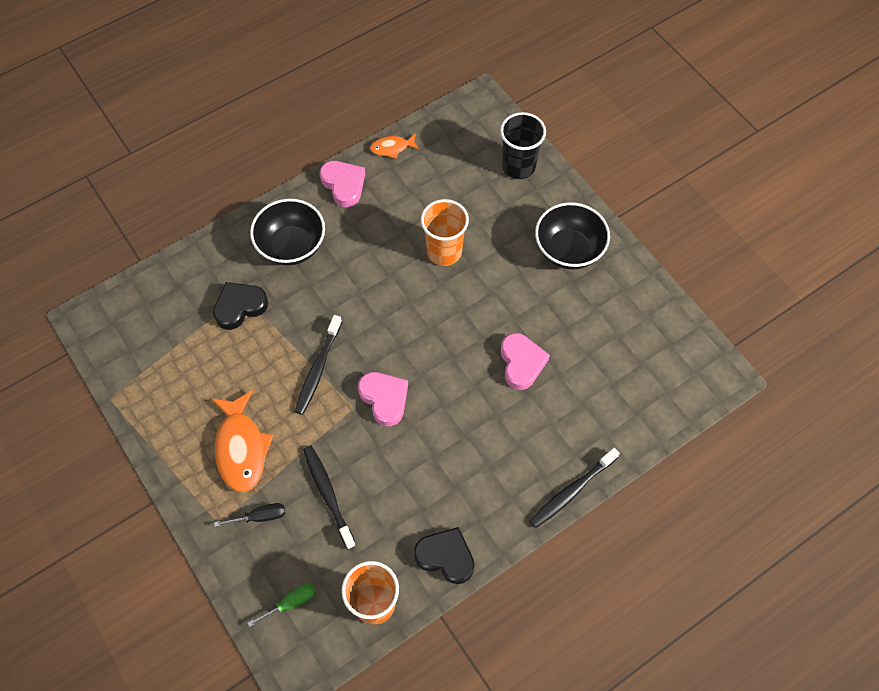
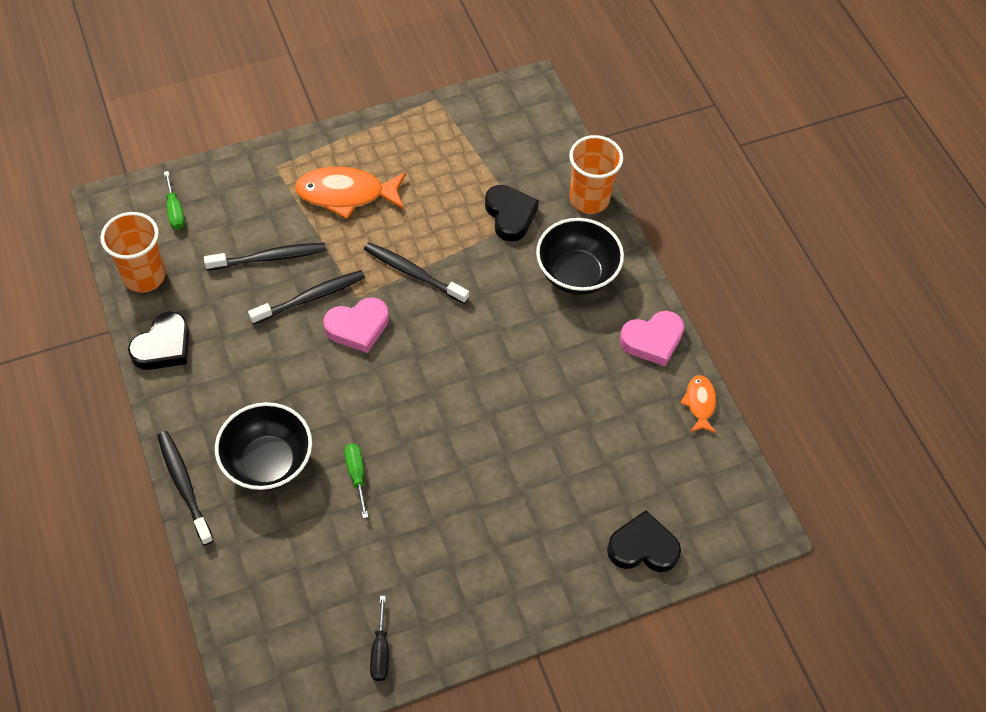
camera: 100 degrees right, 5 degrees down
black screwdriver [214,503,285,527] -> black screwdriver moved to [370,596,389,681]
orange cup [421,199,469,266] -> orange cup moved to [569,135,623,214]
black cup [500,112,546,179] -> black heart [607,510,681,572]
pink heart [500,333,550,390] -> green screwdriver [344,443,368,518]
black bowl [535,202,610,269] -> black bowl moved to [215,402,312,491]
none -> black toothbrush [248,270,365,325]

